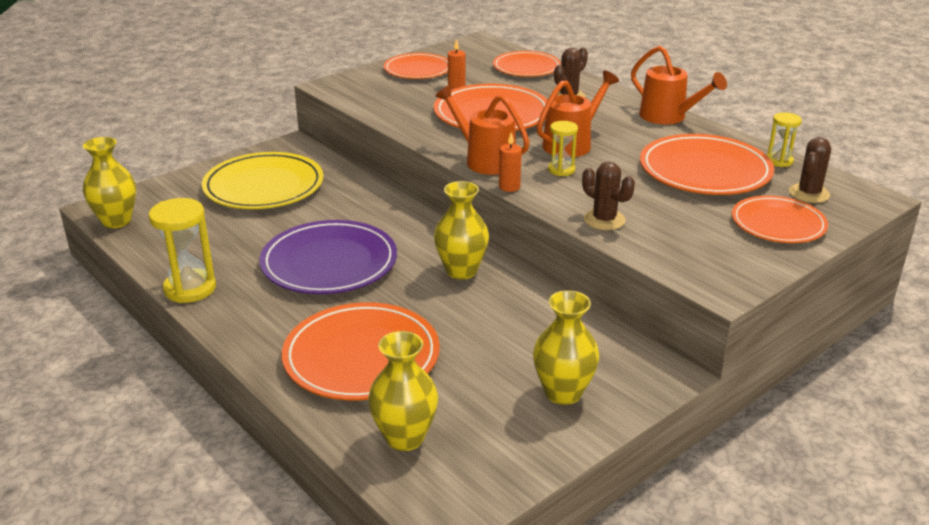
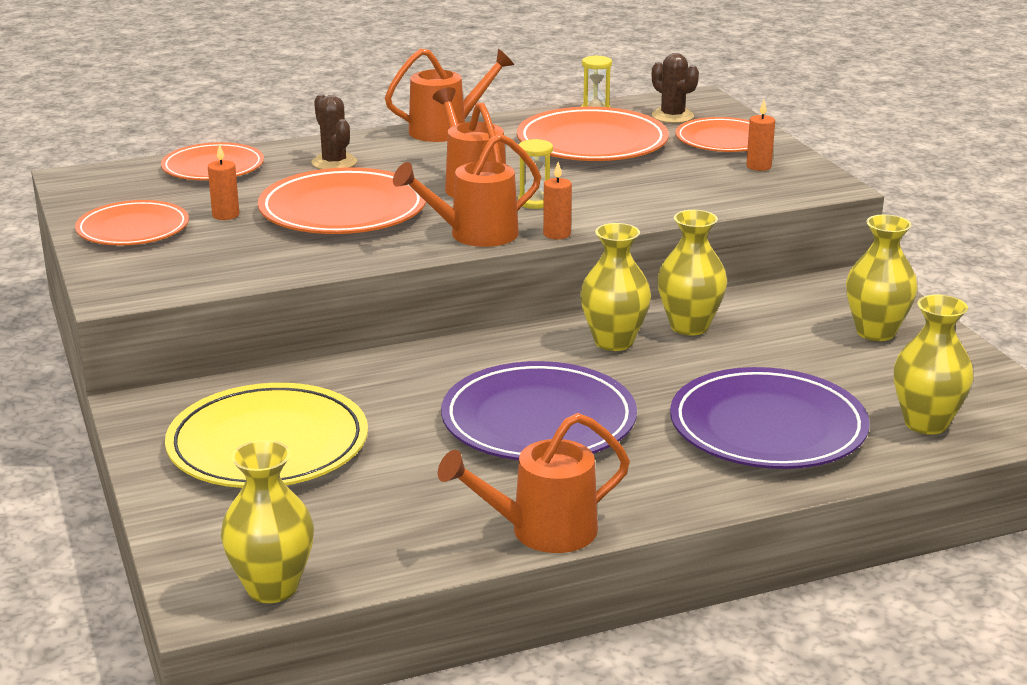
camera: 70 degrees left, 5 degrees down
yellow hourglass [149,198,216,303] -> orange watering can [438,413,630,553]
orange plate [282,302,440,400] -> purple plate [670,367,870,469]
brown cactus [582,161,635,230] -> none
none -> yellow vase [657,210,727,336]
none -> orange candle [746,100,775,171]

